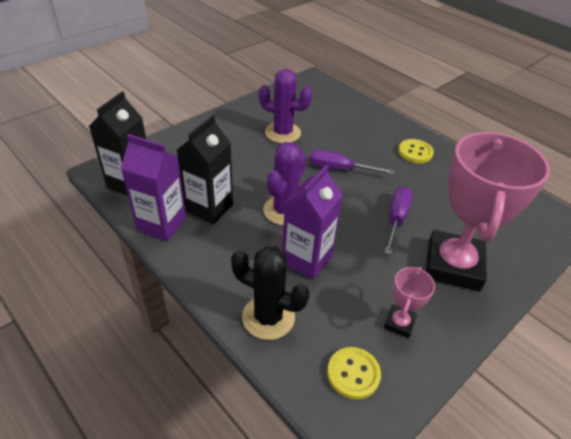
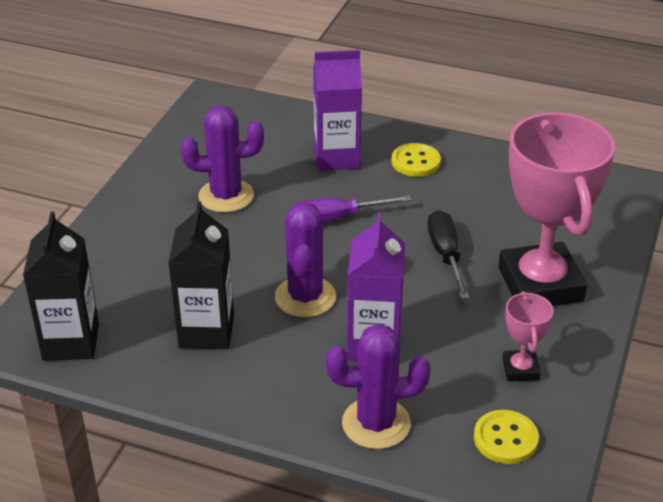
camera: 25 degrees left, 5 degrees down
purple carton [121,134,186,242] -> purple carton moved to [313,50,362,171]
black cactus [231,246,310,340] -> purple cactus [326,324,431,449]
purple screwdriver [385,186,413,255] -> black screwdriver [428,210,469,299]

